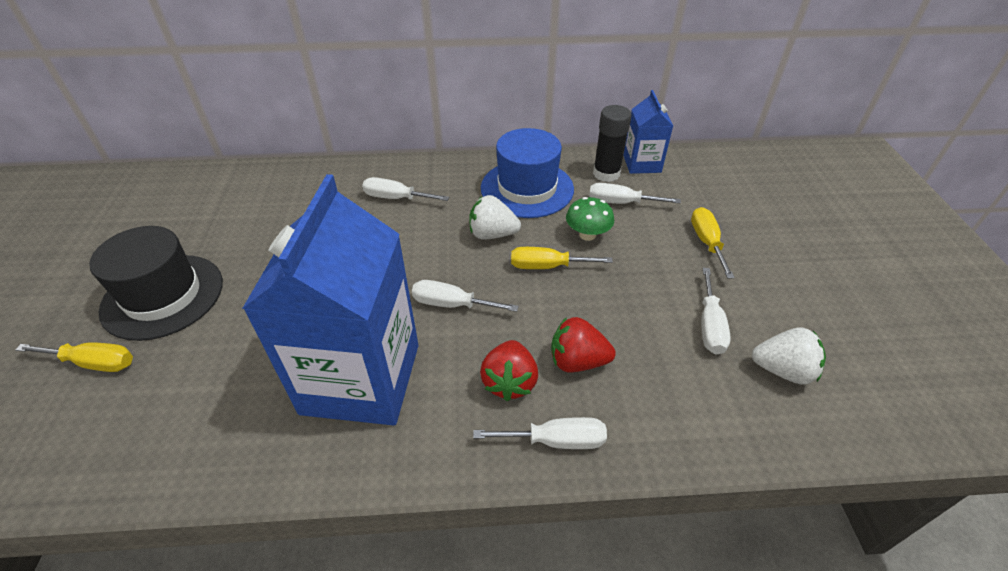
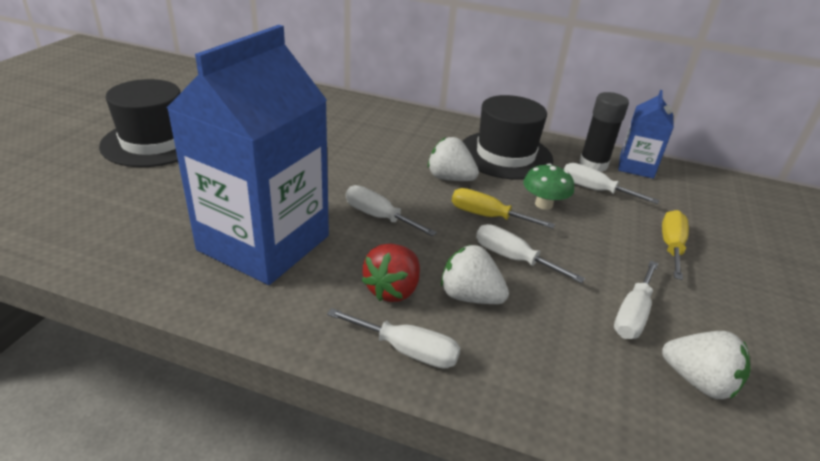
camera: 20 degrees right, 10 degrees down
yellow screwdriver [15,342,133,372] -> none
white screwdriver [362,177,449,201] -> white screwdriver moved to [476,224,585,283]
blue hat [481,128,574,218] -> black hat [462,95,554,180]
red strawberry [551,317,616,372] -> white strawberry [441,245,509,304]

